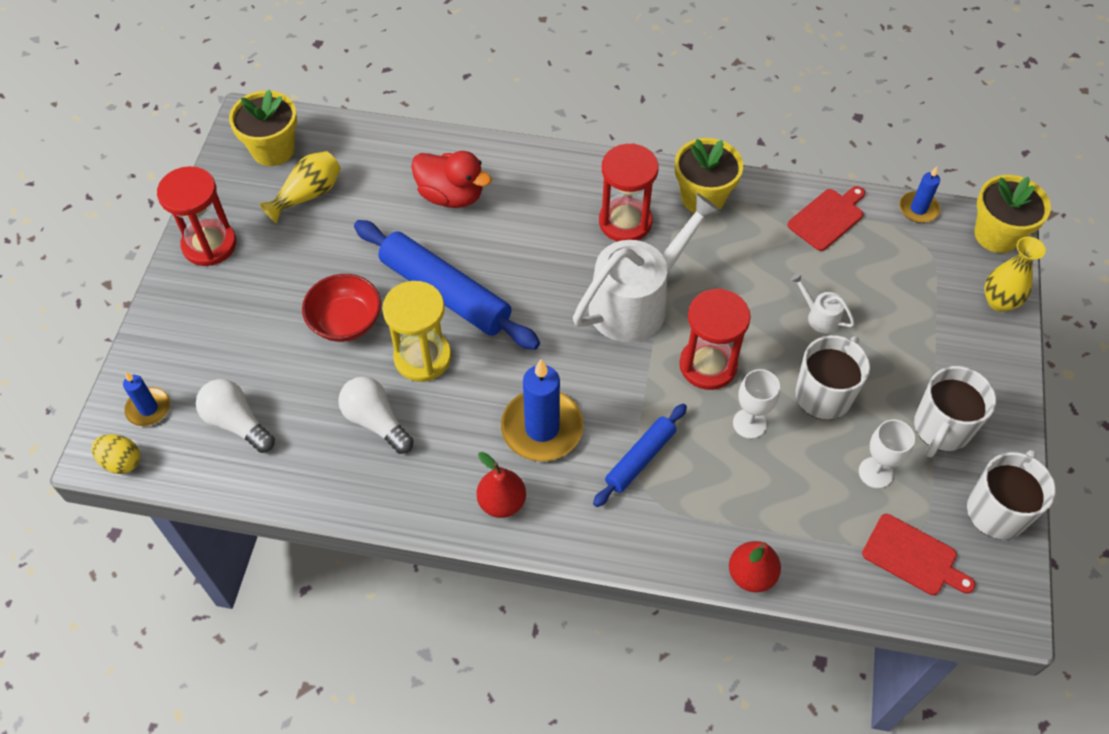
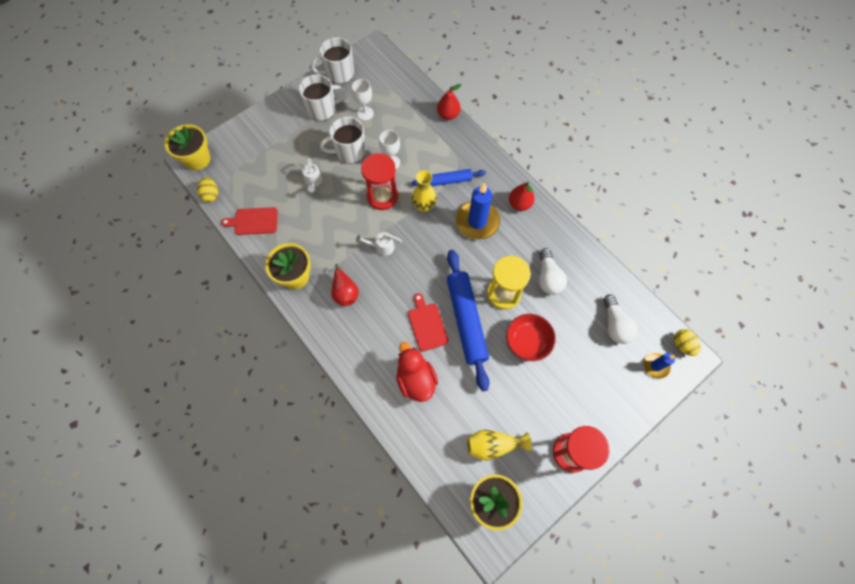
camera: 140 degrees left, 10 degrees up
white watering can [573,193,721,342] -> white watering can [356,232,402,256], size x0.41
red hourglass [599,143,659,242] -> red pear [331,264,359,306]
red cutting board [862,514,975,595] -> red cutting board moved to [408,293,449,352]
blue candle [899,167,940,223] -> yellow egg [197,177,218,202]
yellow vase [984,237,1046,312] -> yellow vase moved to [412,170,437,212]

